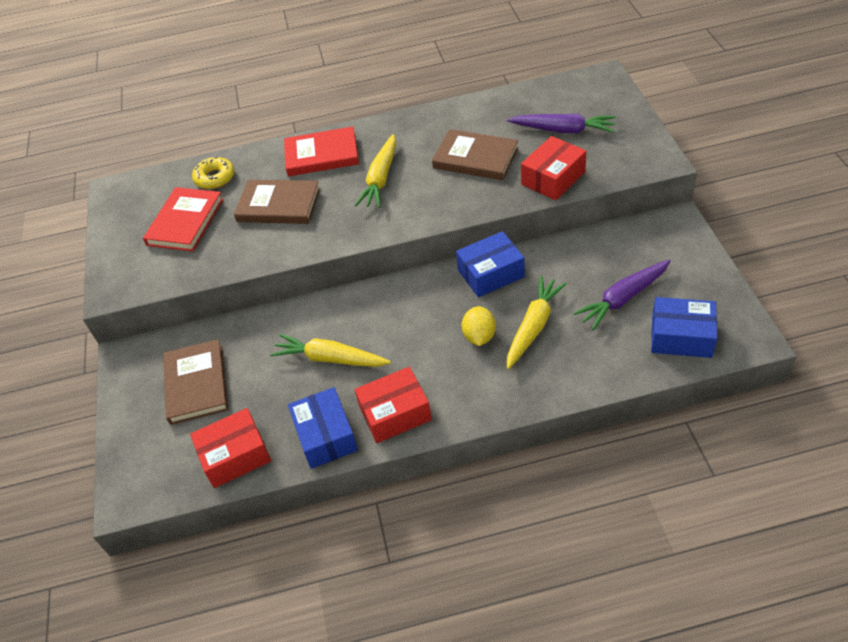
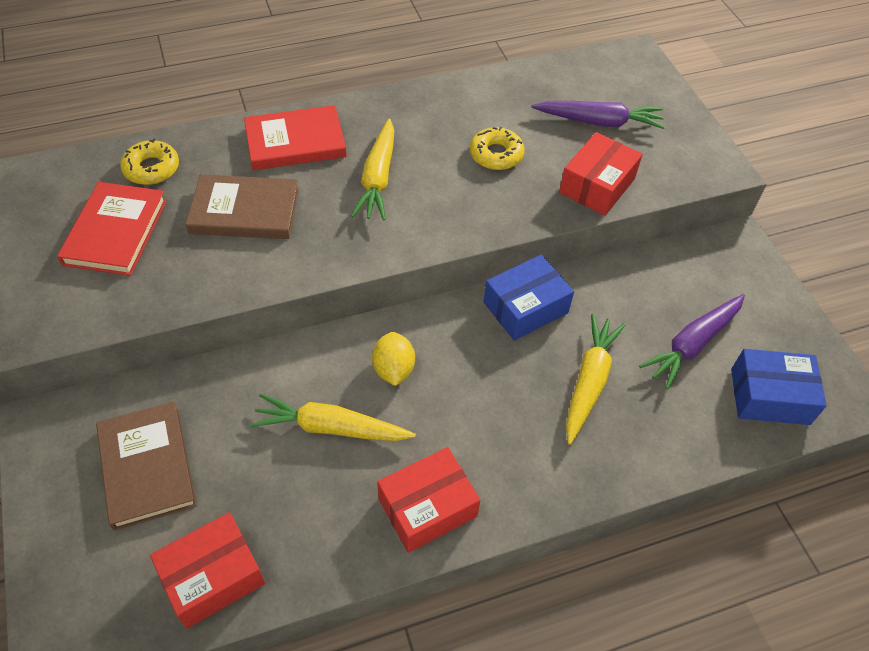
camera: 15 degrees left, 5 degrees up
blue box [288,387,358,469] -> none
brown book [432,129,518,180] -> yellow donut [470,126,524,170]
yellow lemon [462,306,496,346] -> yellow lemon moved to [372,332,415,386]

